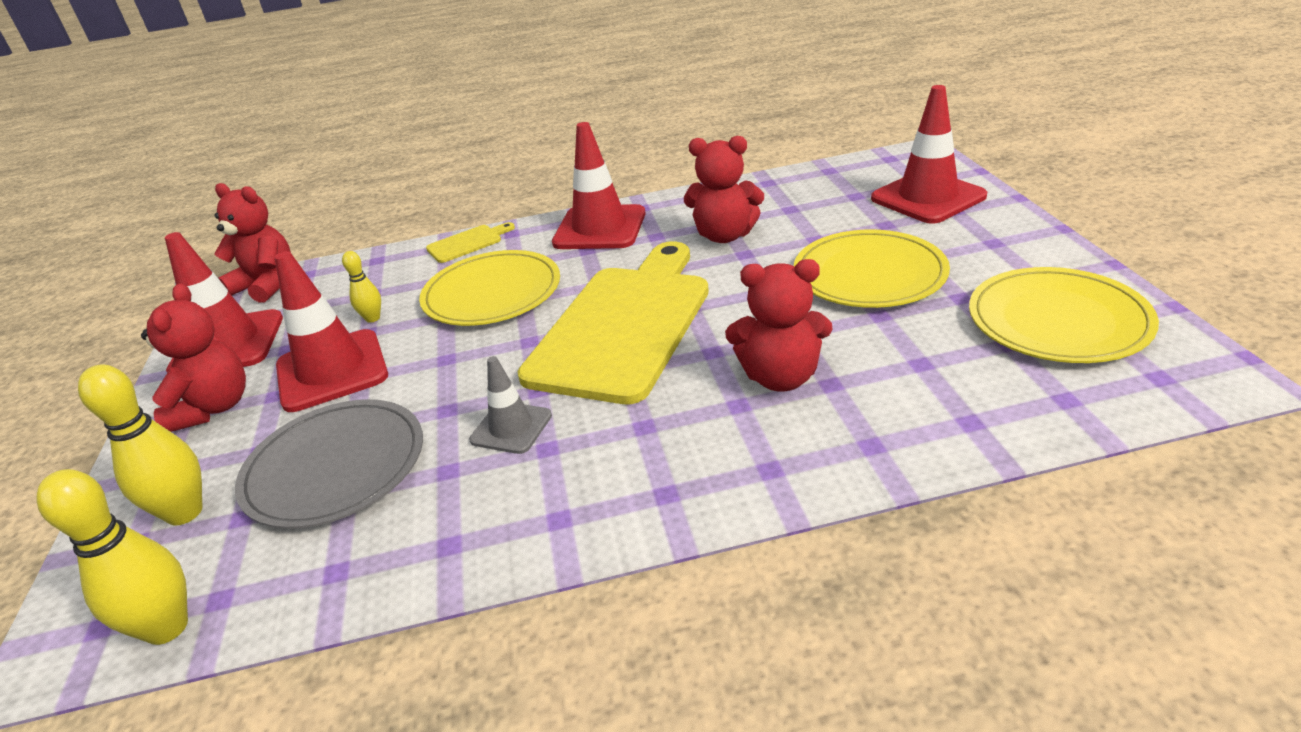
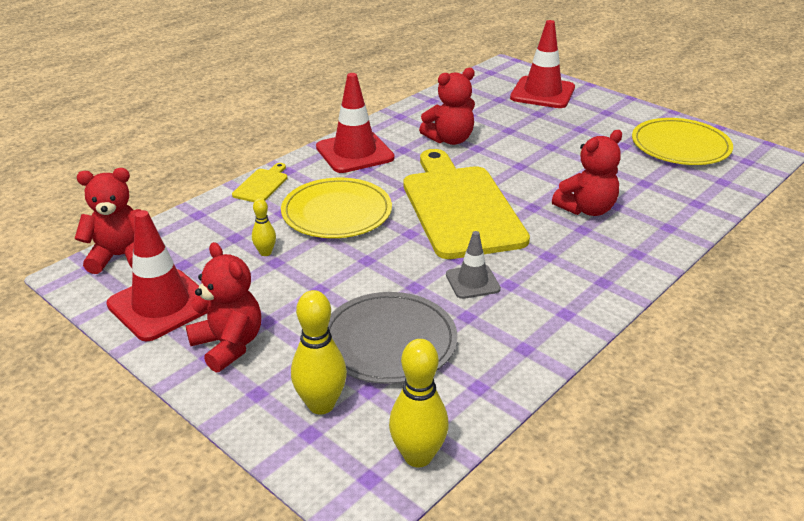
camera: 40 degrees left, 0 degrees up
red traffic cone [275,251,388,412] -> none
yellow plate [794,230,950,308] -> none

